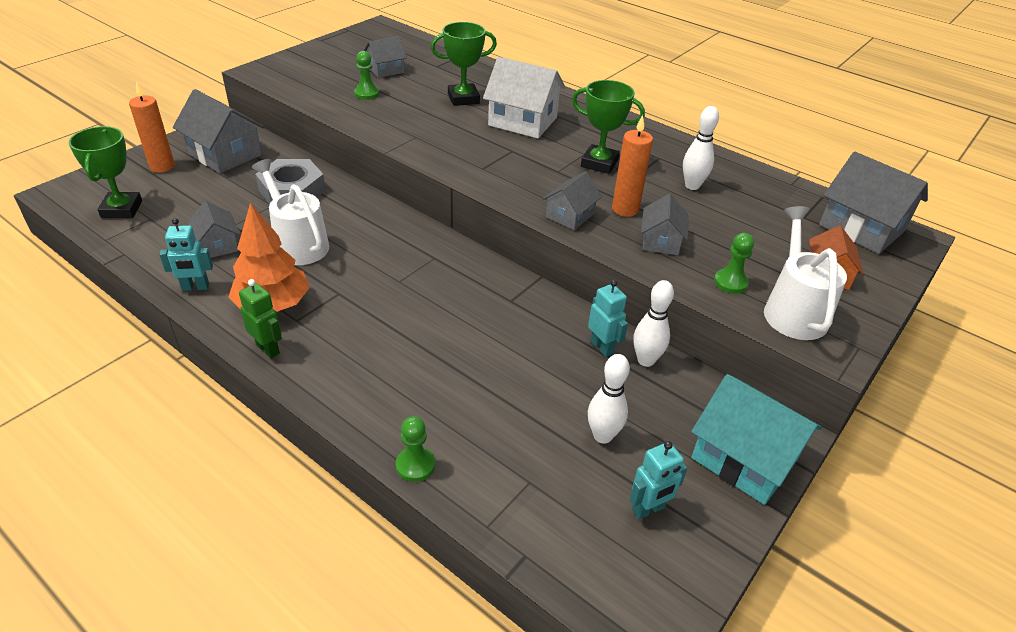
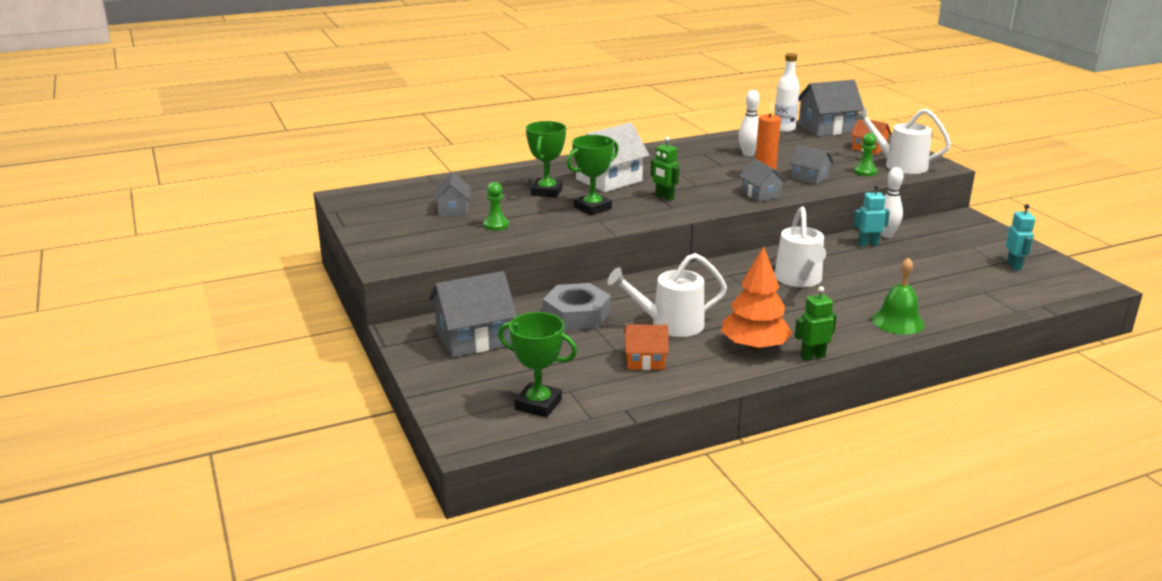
camera: 60 degrees left, 15 degrees down
orange candle [129,82,175,173] -> none
turquoise robot [159,218,213,291] -> none
grey house [188,201,240,258] -> orange house [624,325,669,370]
green pawn [396,416,435,482] -> none
green trophy [572,80,645,174] -> green trophy moved to [567,135,619,215]
white bowling pin [588,354,630,444] -> none
turquoise house [691,374,822,505] -> none
none -> green robot [651,136,679,201]
none -> white bottle [774,53,800,132]
none -> white watering can [774,207,826,287]
none -> green bell [872,257,925,335]

